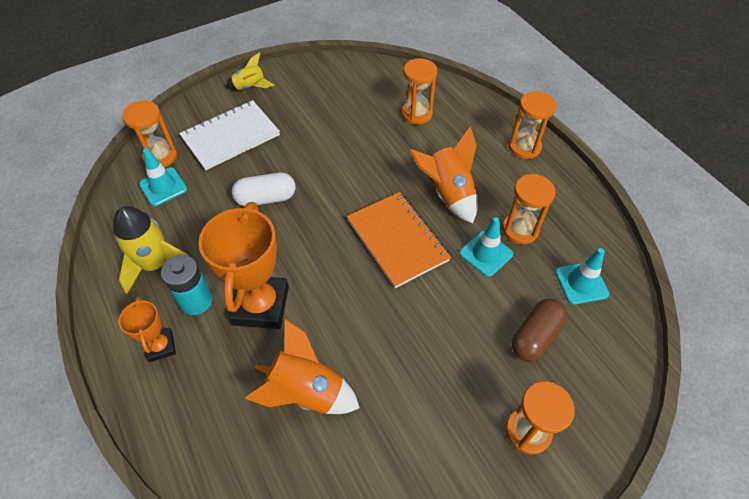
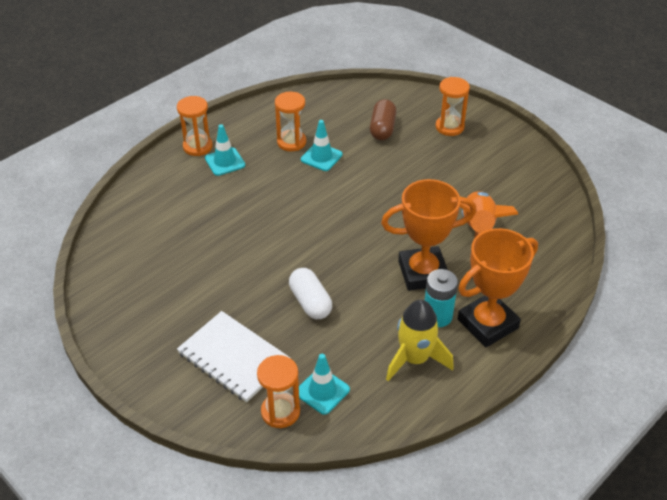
camera: 105 degrees left, 10 degrees down
orange trophy [119,296,176,362] -> orange trophy [458,228,538,347], size x1.91
yellow rocket [226,52,274,90] -> none
orange notebook [347,192,451,288] -> none
orange hourglass [401,58,437,125] -> none
orange rocket [409,126,478,223] -> none
brown capsule [511,299,567,362] -> brown capsule turned 75 degrees clockwise [370,99,396,140]
turquoise traffic cone [555,248,609,305] -> turquoise traffic cone moved to [205,124,245,176]

